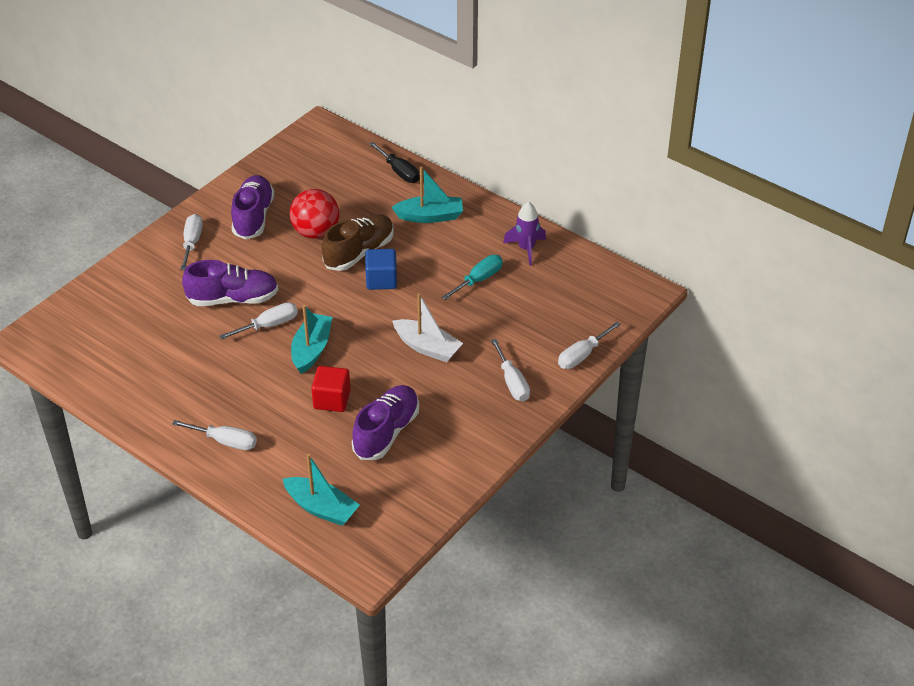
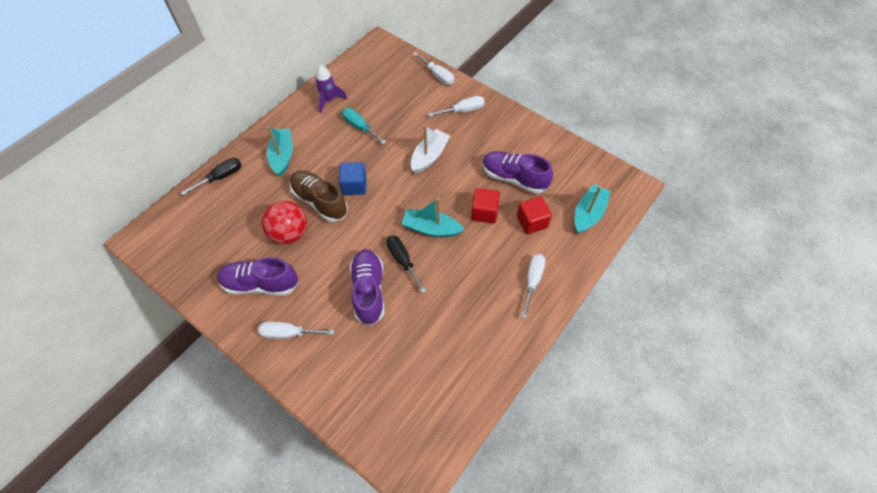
camera: 90 degrees left, 15 degrees up
white screwdriver [219,303,298,340] -> black screwdriver [387,236,426,293]
none -> red cube [517,196,552,234]

